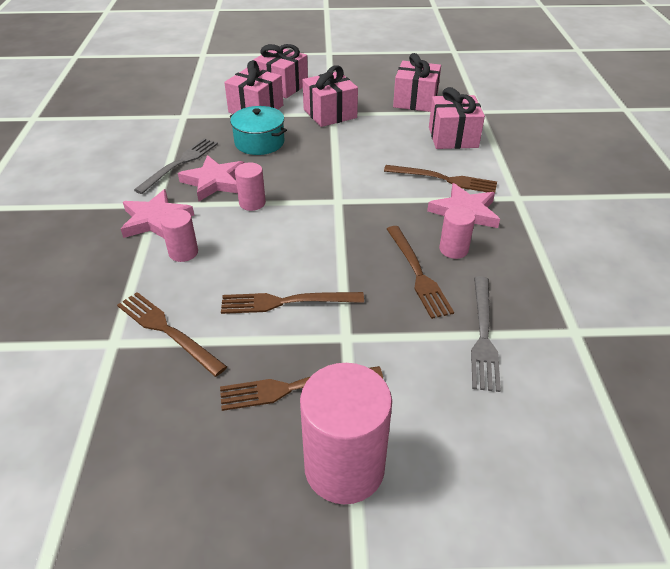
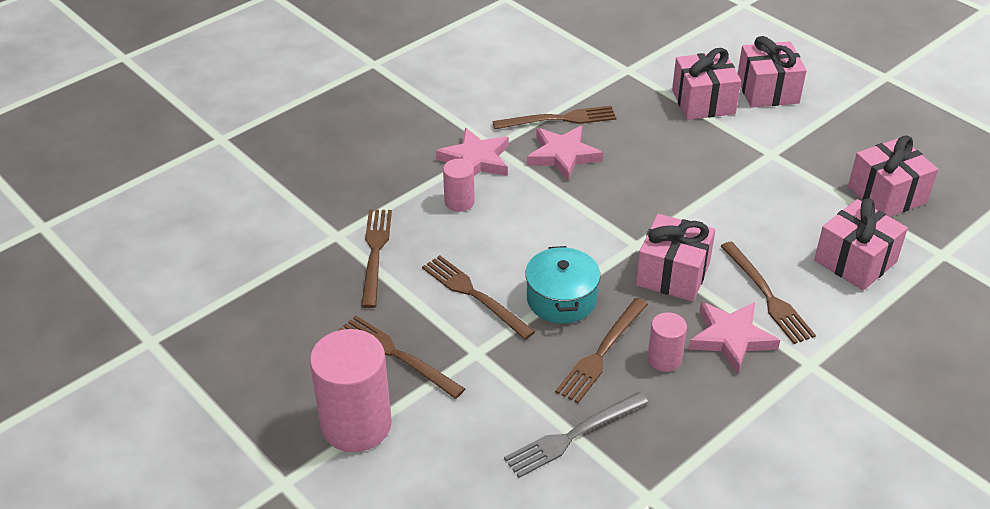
camera: 50 degrees right, 0 degrees up
grey fork [134,138,218,194] -> brown fork [492,106,616,129]
turquoise pot [229,106,287,155] -> turquoise pot moved to [525,246,600,324]
pink cylinder [235,162,266,211] -> none
pink gift [303,65,358,127] -> pink gift moved to [636,214,715,302]

